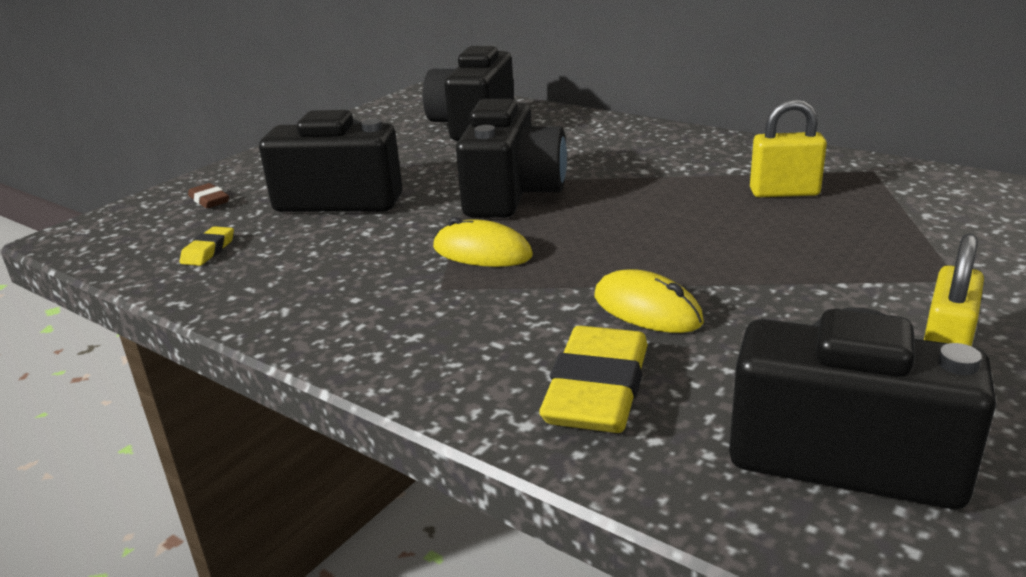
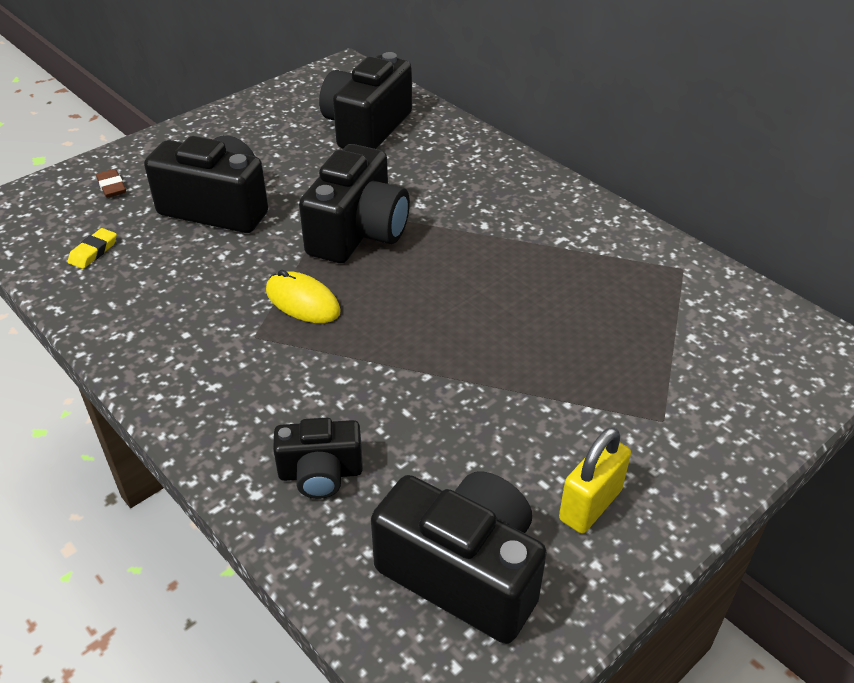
camera: 10 degrees right, 15 degrees up
yellow eraser [539,326,648,433] -> black camera [273,418,363,499]
yellow mouse [595,269,704,333] -> none
yellow padlock [750,99,827,197] -> none

